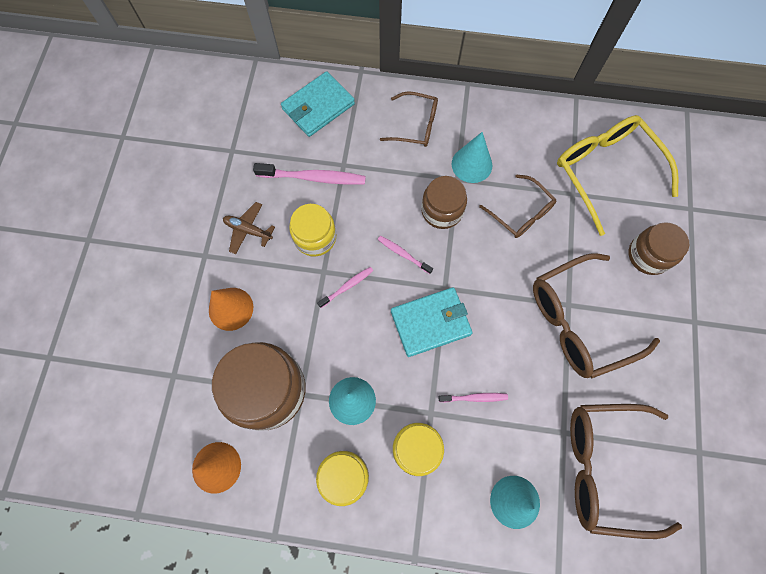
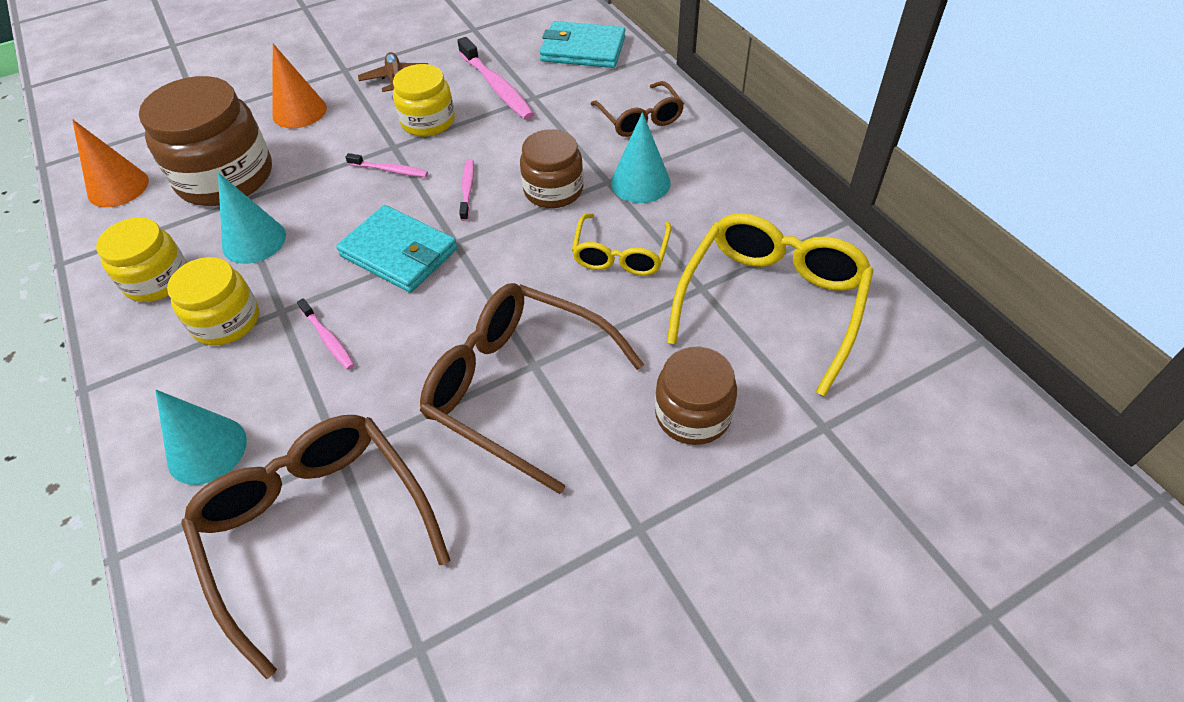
camera: 55 degrees right, 20 degrees down
brown glasses [479,174,556,238] -> yellow glasses [572,213,672,276]

